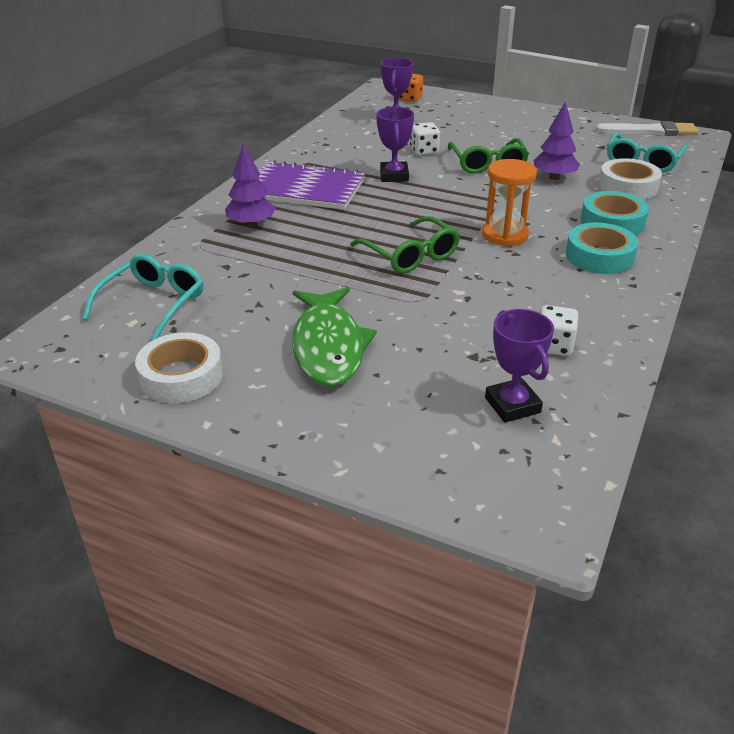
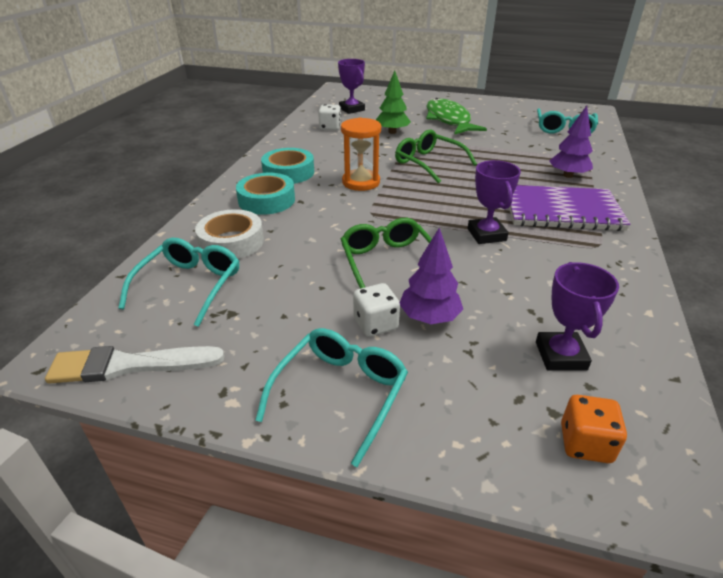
camera: 170 degrees right, 0 degrees up
white tape [135,332,223,403] -> none
white dice [410,122,440,155] -> white dice moved to [353,283,400,337]
purple tree [534,101,580,180] -> purple tree moved to [400,228,463,324]
none -> turquoise glasses [255,328,408,467]
none -> green tree [376,70,411,134]

